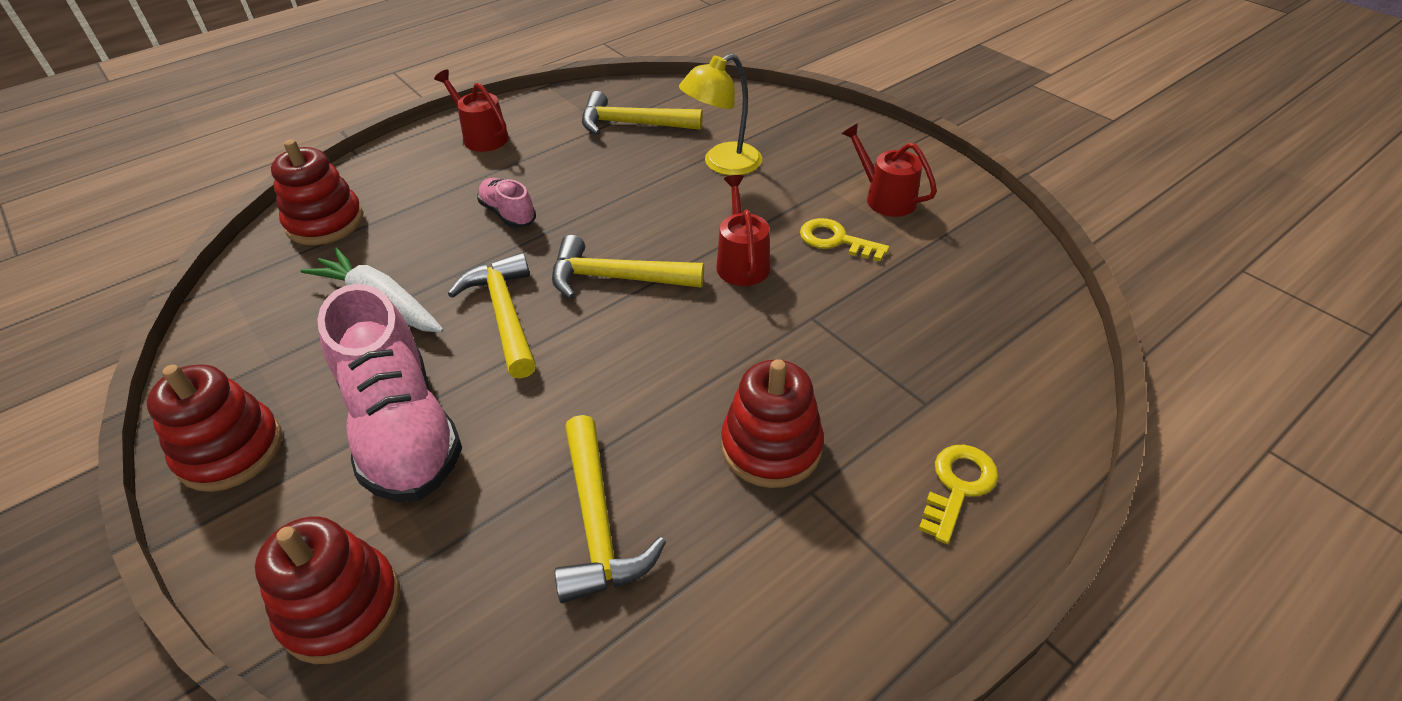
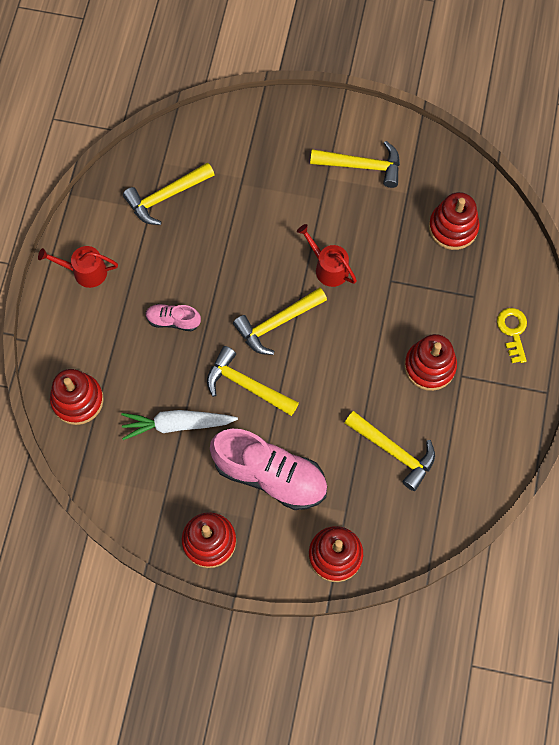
camera: 40 degrees left, 25 degrees up
yellow lamp [679,54,762,176] -> none
yellow key [800,218,890,262] -> none
red watering can [842,123,937,217] -> yellow hammer [310,141,400,188]
none -> red stacking toy [429,192,480,250]

